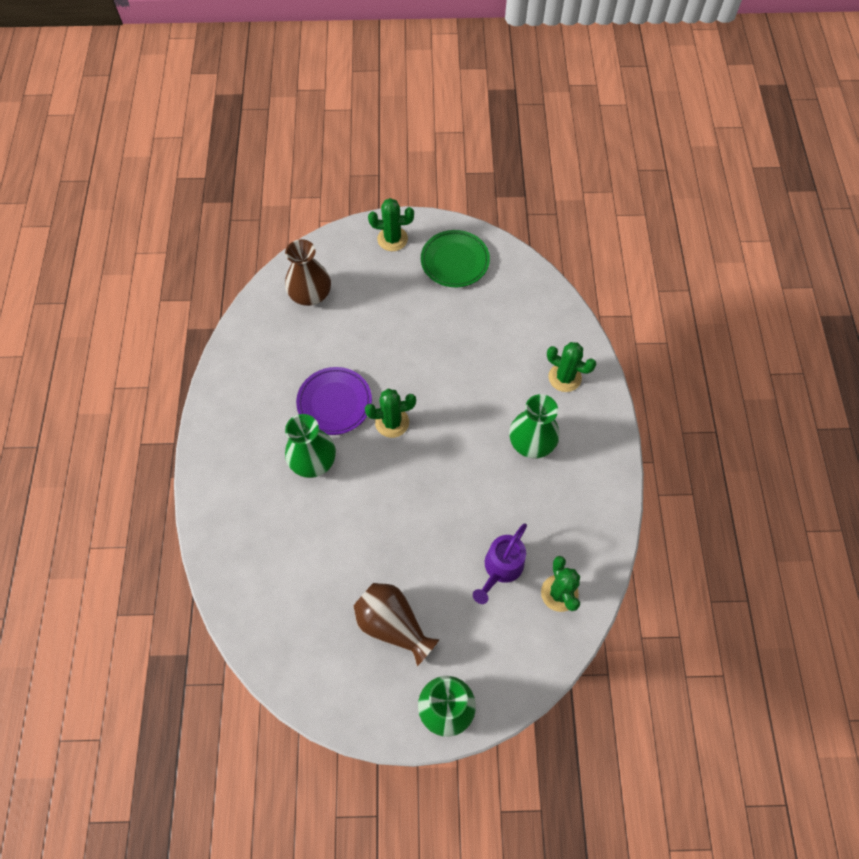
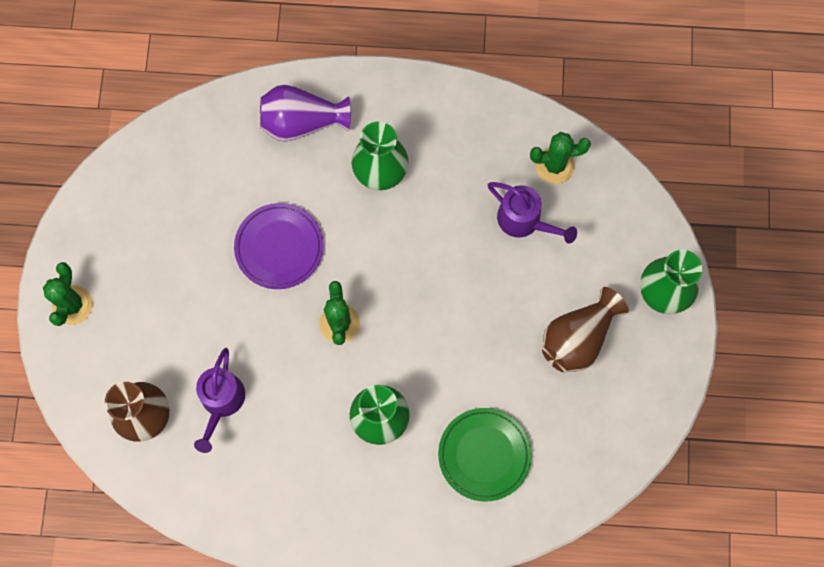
camera: 85 degrees left, 10 degrees up
purple plate [296,367,372,435] -> purple plate moved to [234,203,324,289]
green plate [421,230,490,287] -> green plate moved to [438,408,532,501]
green cactus [547,342,596,392] -> purple vase [260,85,351,142]
none -> purple watering can [194,348,245,453]

